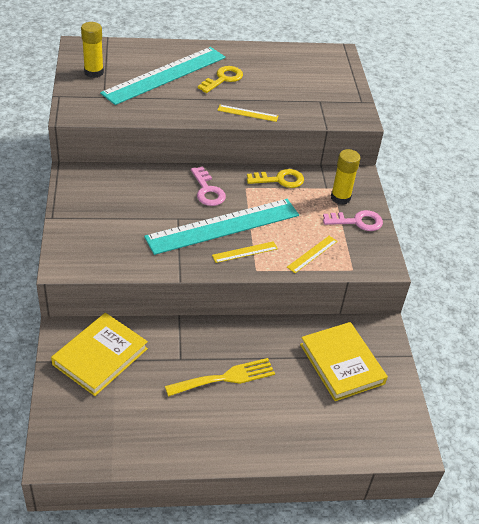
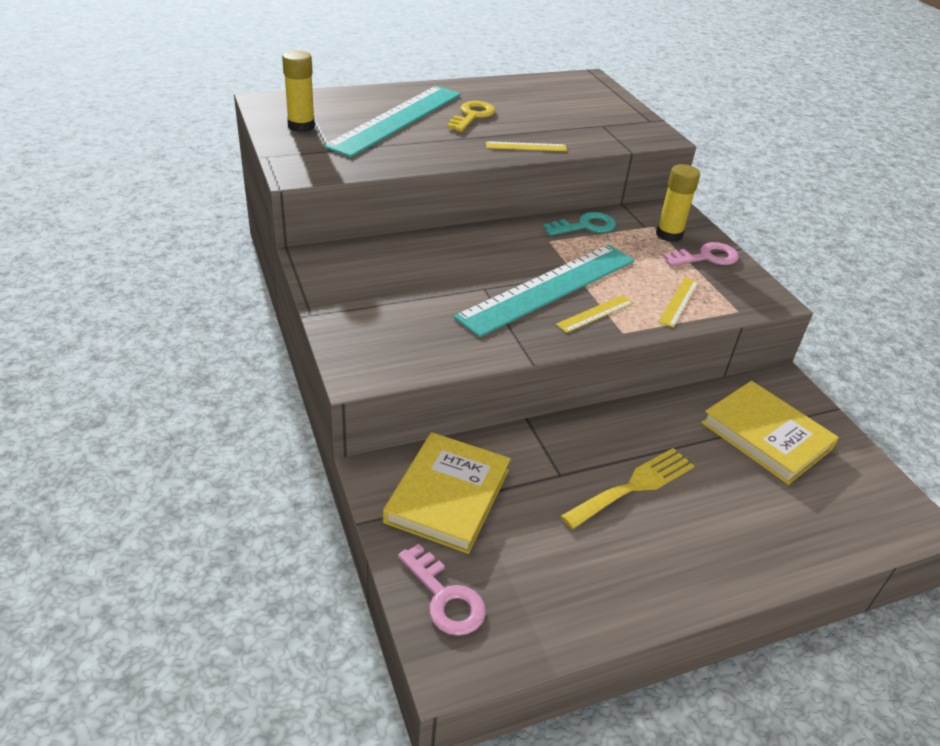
camera: 15 degrees left, 5 degrees down
pink key [191,166,226,206] -> pink key moved to [398,544,486,636]
yellow key [247,169,304,188] -> turquoise key [543,212,616,236]

